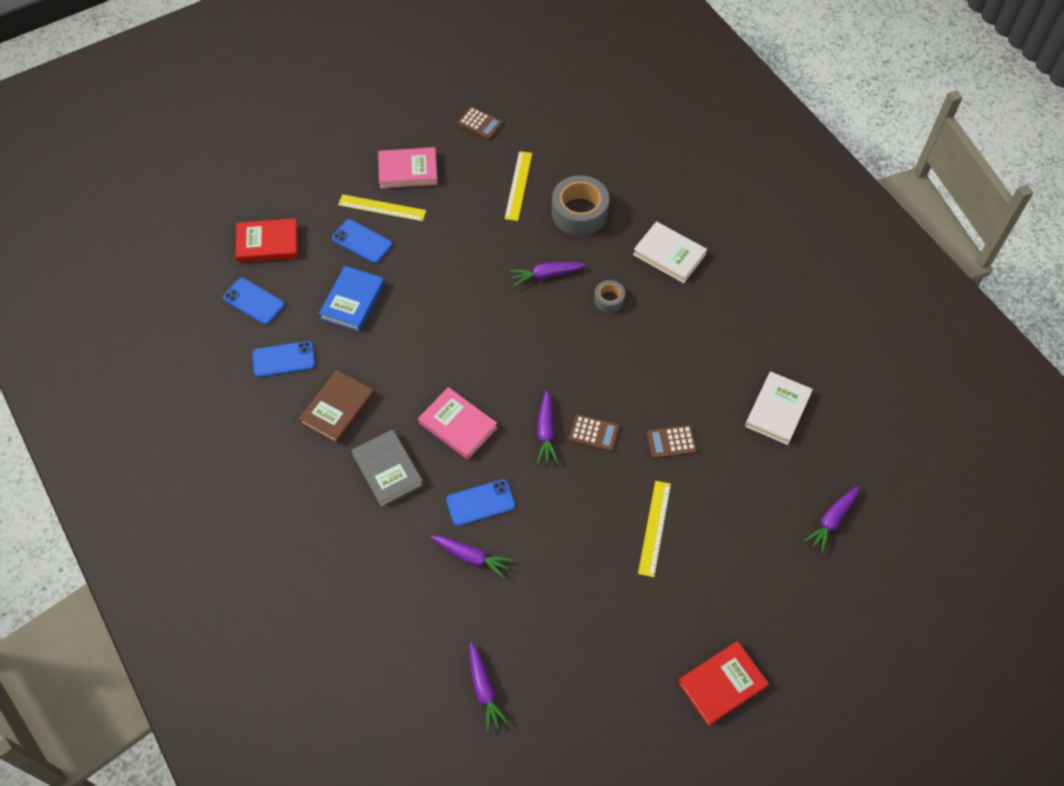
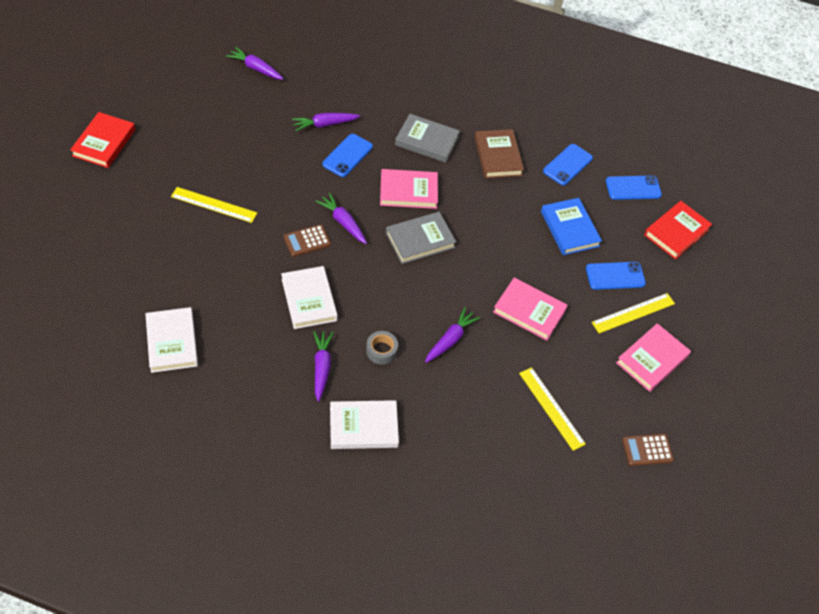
camera: 135 degrees right, 5 degrees down
grey tape [552,175,609,236] -> none
yellow ruler [638,481,671,577] -> yellow ruler turned 45 degrees counterclockwise [171,187,257,223]
brown calculator [647,425,697,458] -> none
purple carrot [804,486,859,553] -> purple carrot moved to [313,331,334,402]
none -> white book [281,266,338,329]
none -> grey book [386,212,456,264]
none -> pink book [493,278,568,341]

